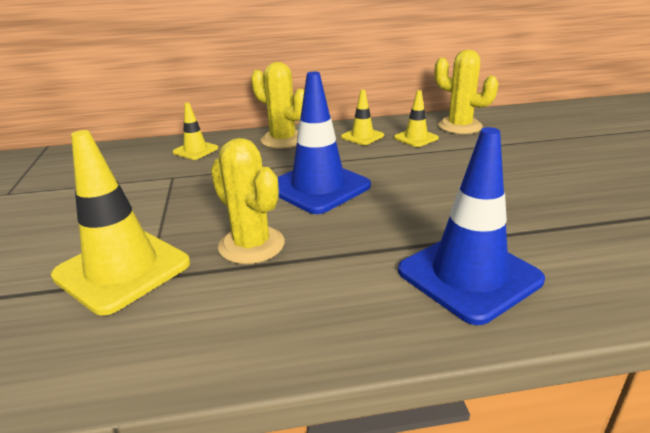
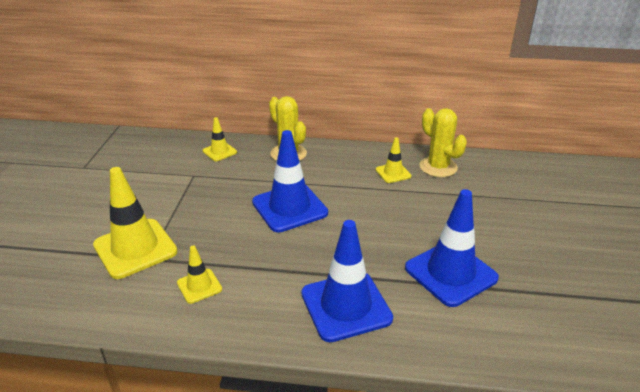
camera: 15 degrees right, 5 degrees up
yellow cactus [211,138,285,264] -> none
yellow traffic cone [341,89,384,145] -> yellow traffic cone moved to [177,246,222,304]
none -> blue traffic cone [405,189,499,307]

